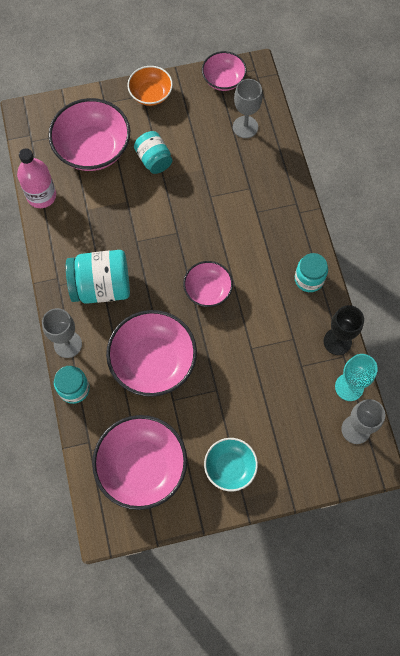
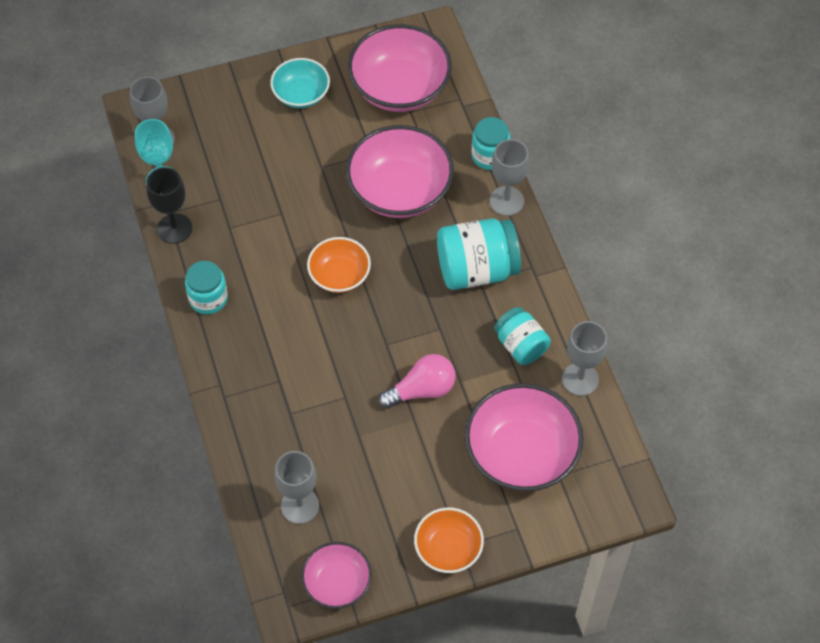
camera: 175 degrees right, 10 degrees down
pink bottle [17,148,56,208] -> grey goblet [562,321,607,396]
turquoise jar [134,131,172,174] -> turquoise jar moved to [494,307,551,365]
pink bowl [183,261,233,307] -> orange bowl [307,237,371,293]
none -> pink light bulb [378,354,456,409]

